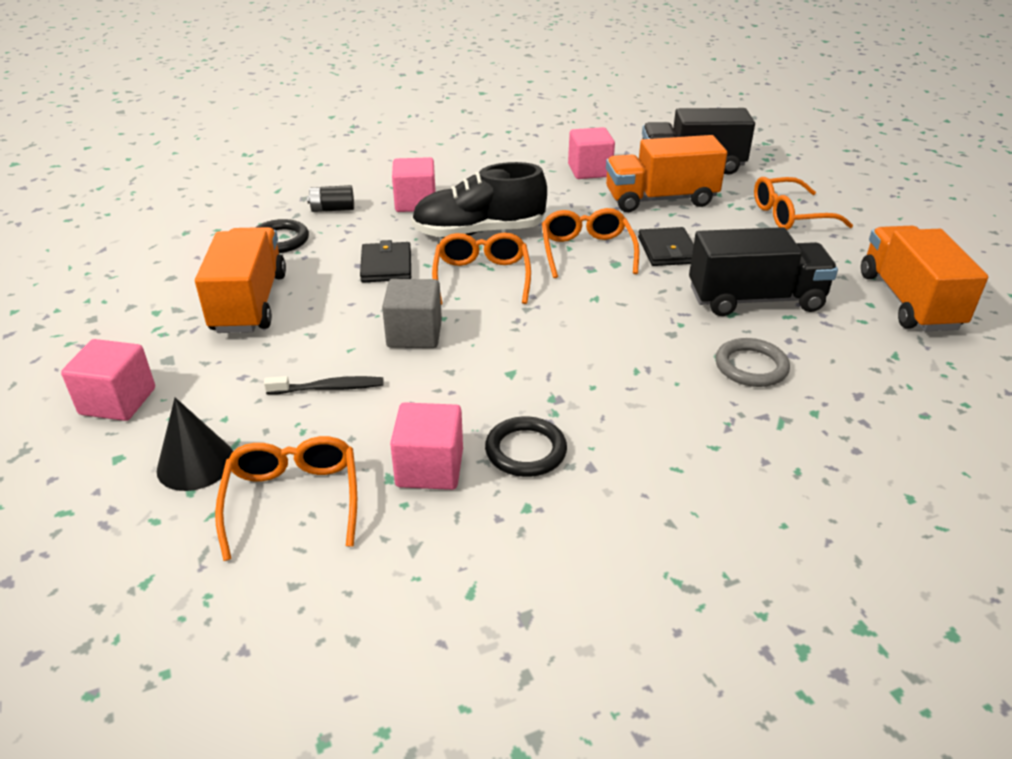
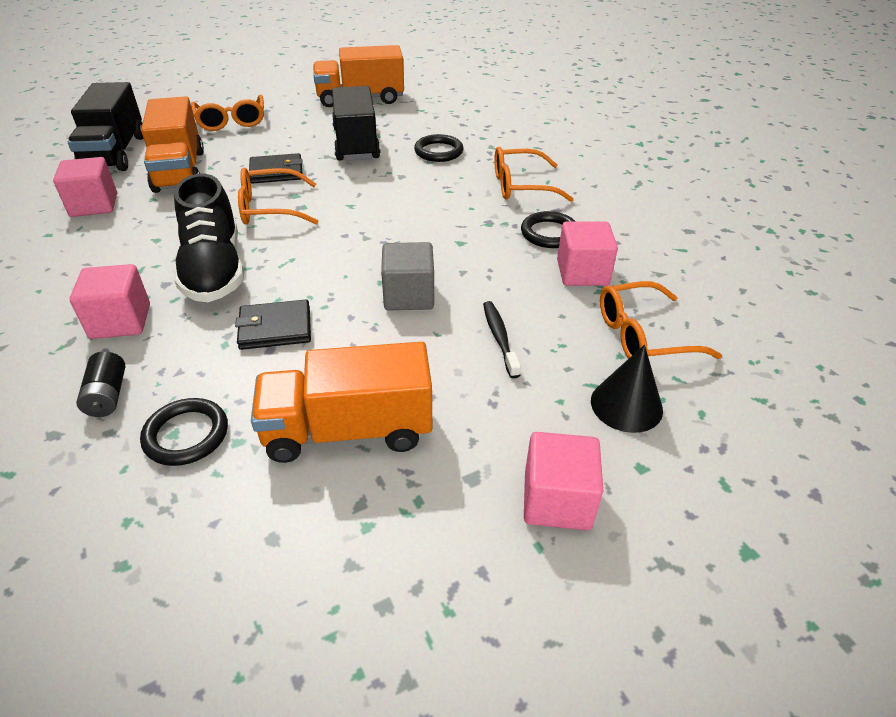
camera: 95 degrees left, 5 degrees up
orange glasses [432,232,531,305] -> orange glasses moved to [494,147,574,202]
grey ring [715,338,790,387] -> black ring [414,134,463,162]

